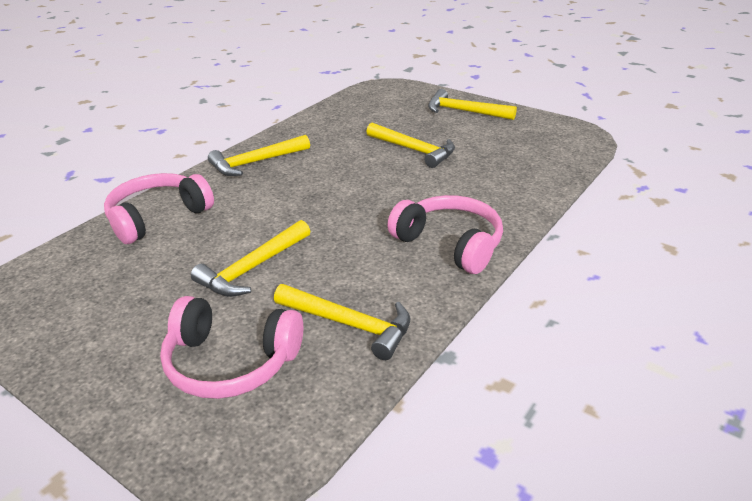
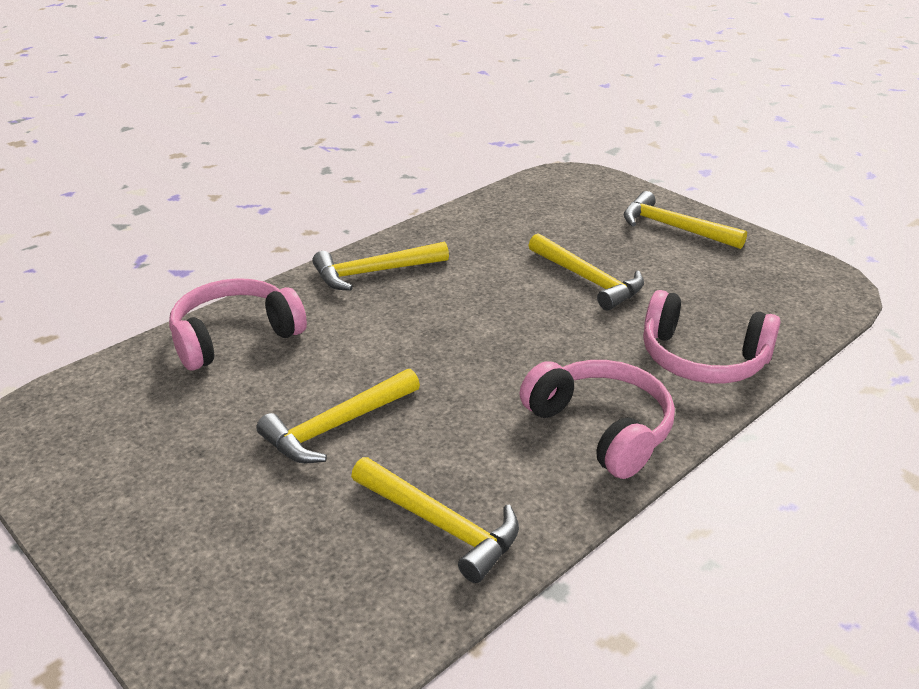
camera: 10 degrees right, 0 degrees up
pink headphones [160,296,303,399] -> pink headphones moved to [643,290,781,384]

